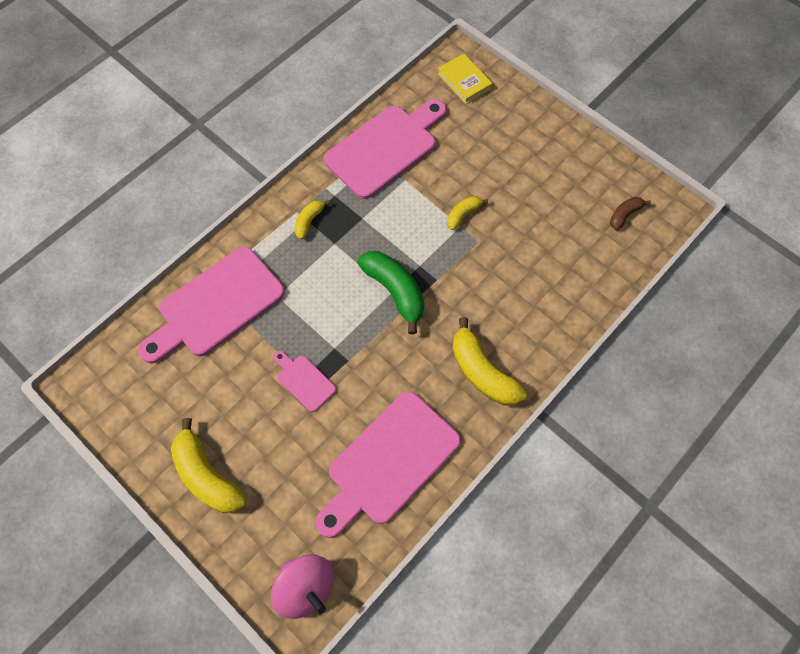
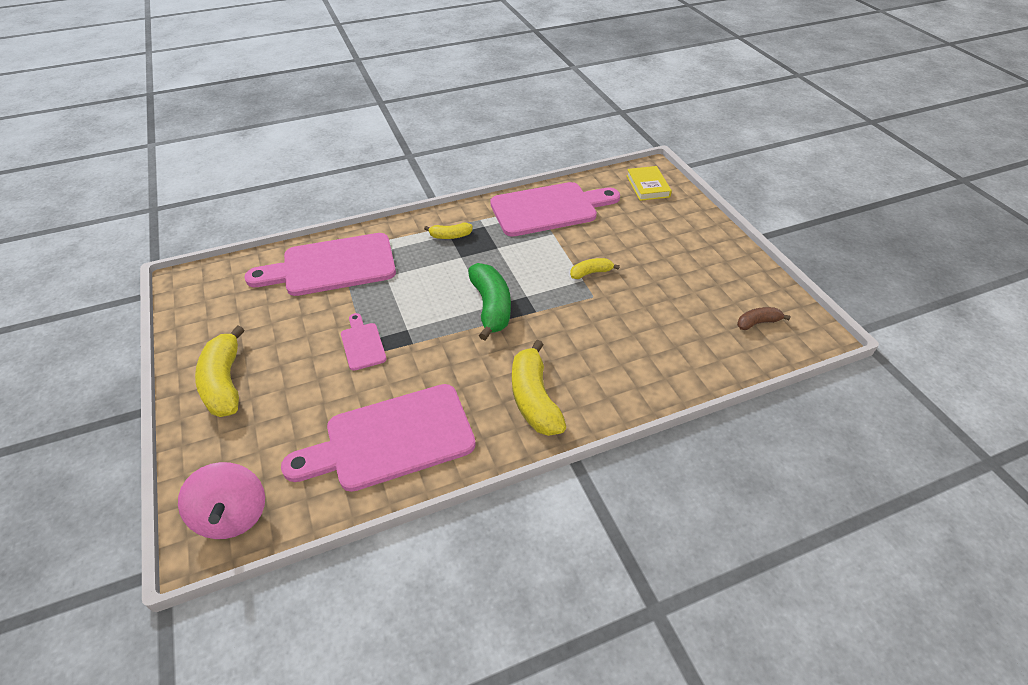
camera: 25 degrees right, 20 degrees down
yellow banana [294,200,330,239] -> yellow banana turned 150 degrees counterclockwise [424,223,473,239]

